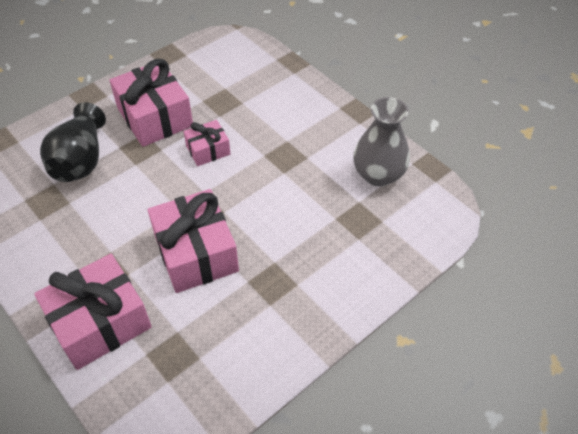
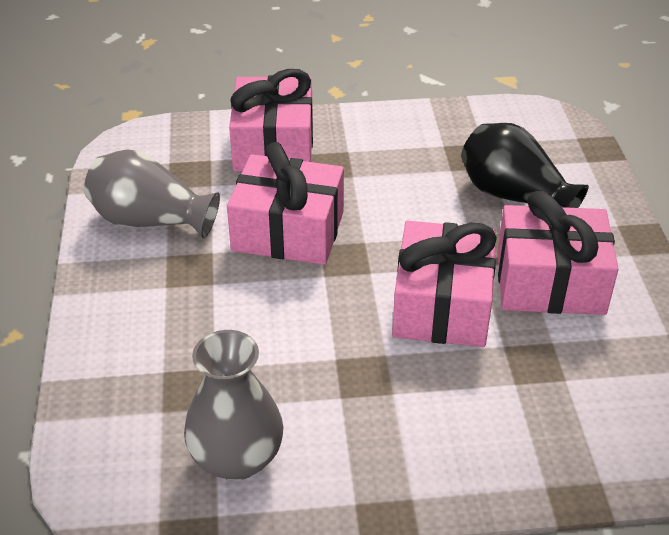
camera: 125 degrees right, 10 degrees down
pink gift [184,120,231,166] -> pink gift [392,221,497,347], size x1.85
none -> grey vase [84,150,220,239]

